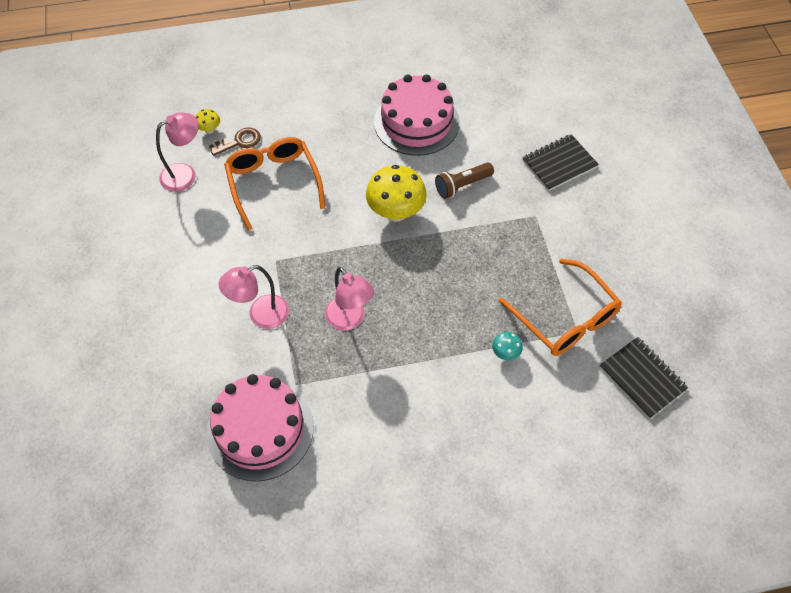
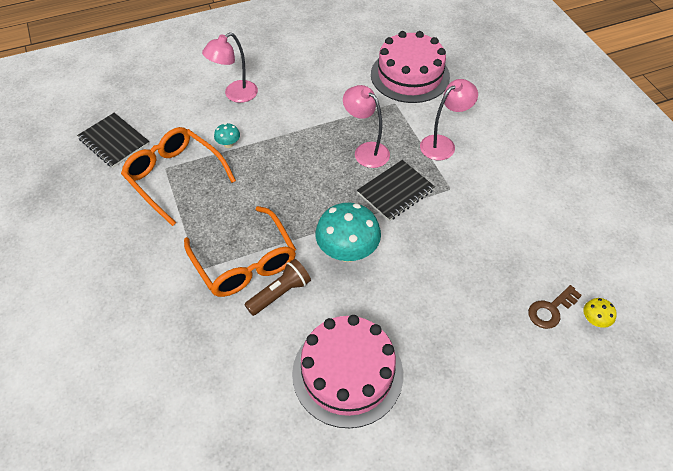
camera: 170 degrees right, 5 degrees down
pink lamp [156,112,199,192] -> pink lamp moved to [202,32,258,103]
orange glasses [224,137,325,231] -> orange glasses moved to [184,206,296,297]
yellow mushroom [366,165,427,222] -> turquoise mushroom [315,203,381,262]
black notebook [522,134,599,191] -> black notebook moved to [357,160,435,221]

